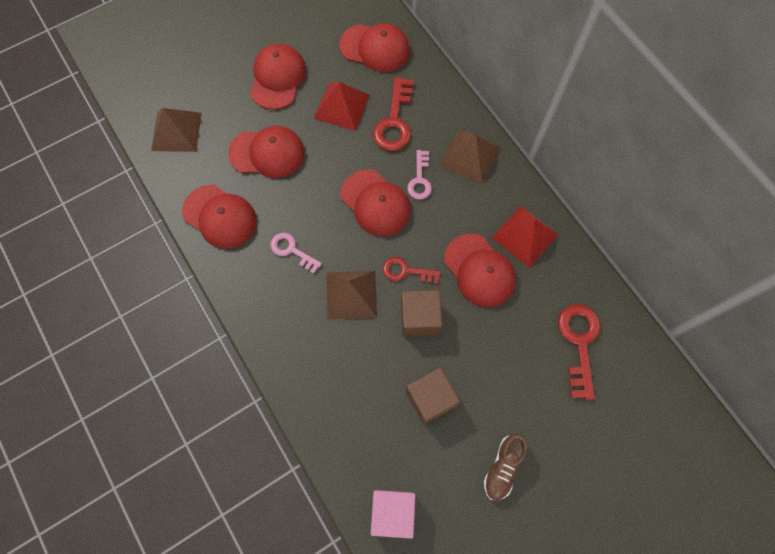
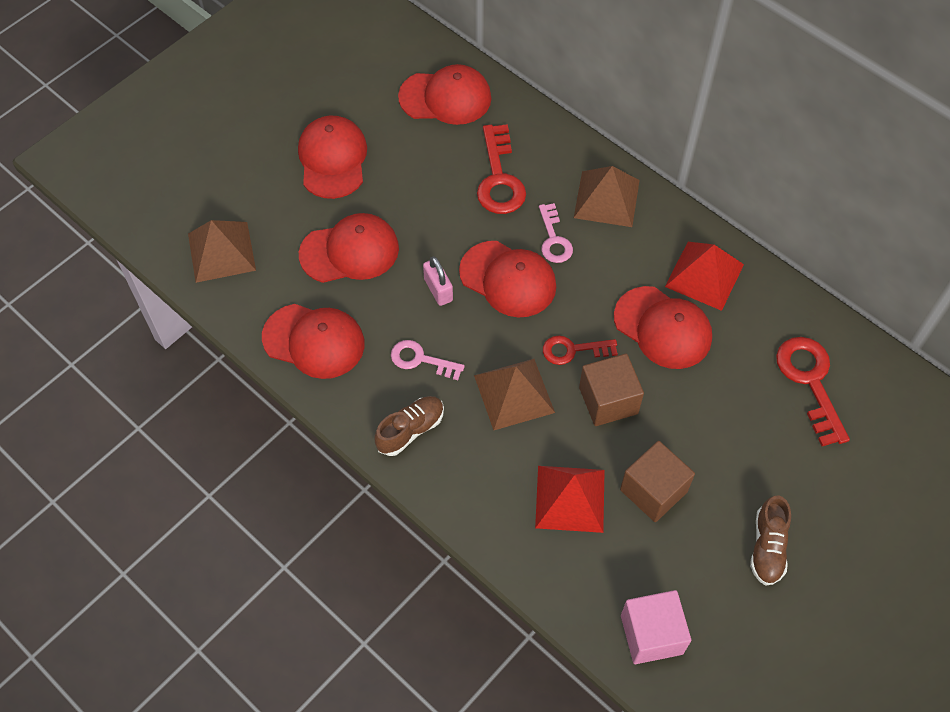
camera: 15 degrees left, 10 degrees down
red pyramid [313,82,370,131] -> red pyramid moved to [535,466,605,533]
none -> brown shoe [374,396,444,456]
none -> pink padlock [423,256,453,306]

